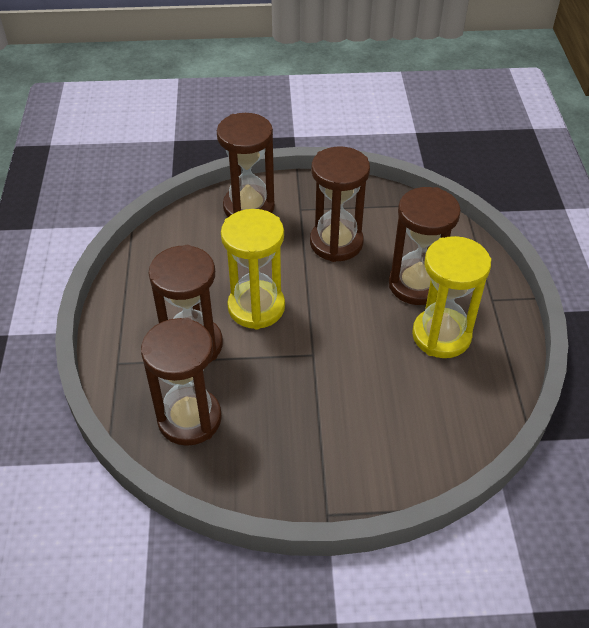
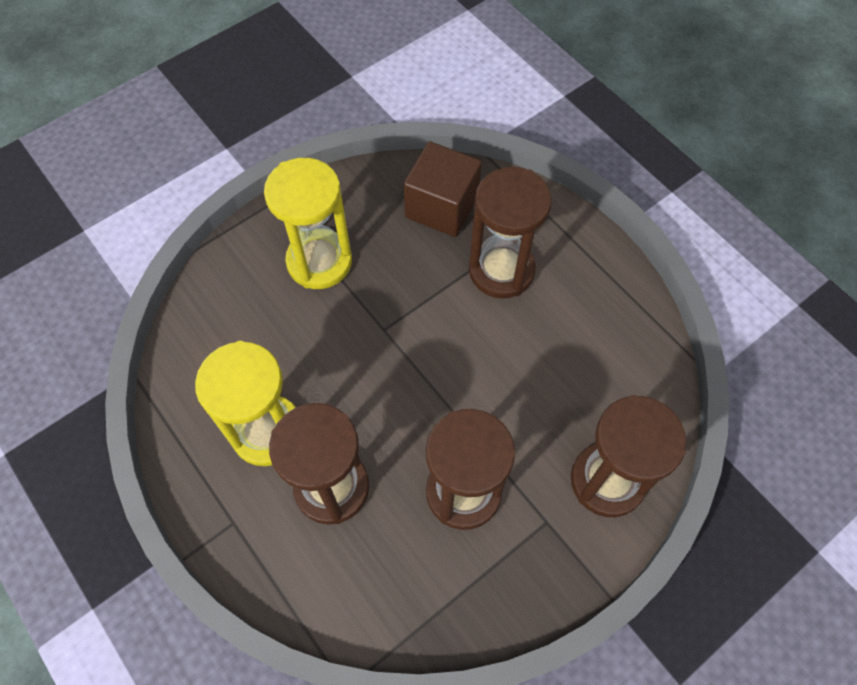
camera: 145 degrees right, 15 degrees up
brown hourglass [141,318,222,446] -> brown cube [404,141,482,237]
yellow hourglass [221,209,285,329] -> yellow hourglass moved to [264,158,352,289]

